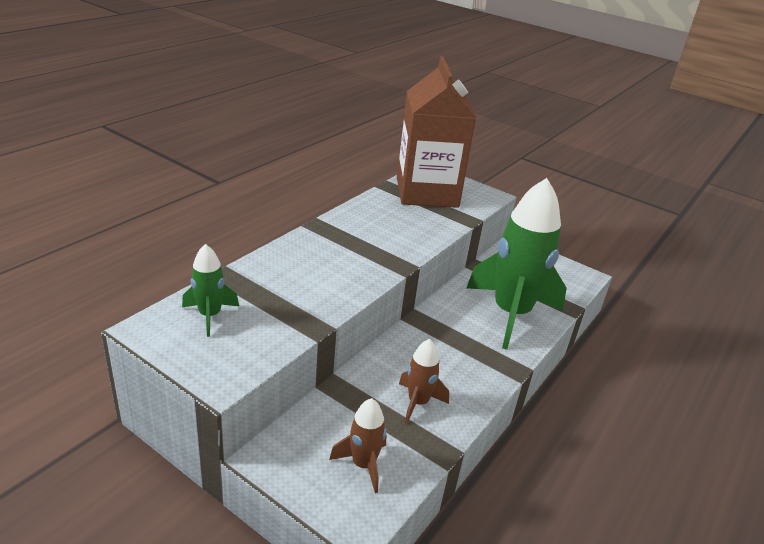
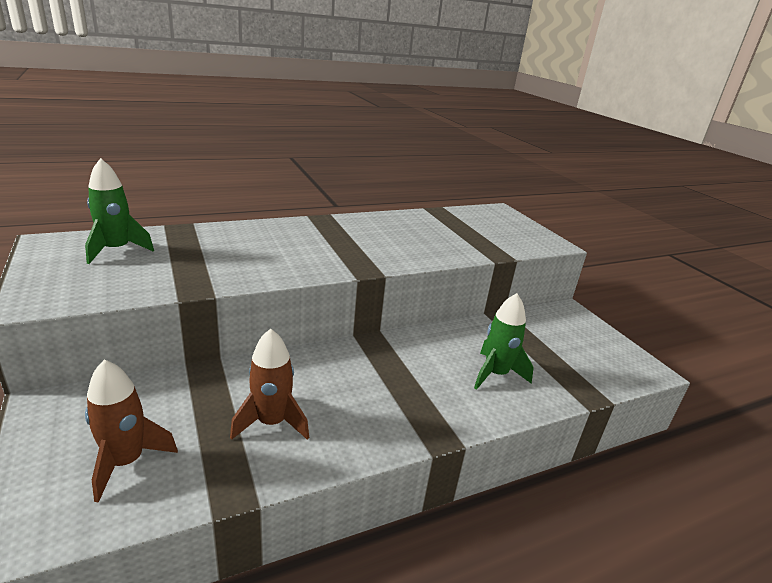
camera: 30 degrees right, 5 degrees down
brown carton [397,56,476,208] -> none
green rocket [467,178,567,350] -> green rocket [474,293,534,390], size x0.46

